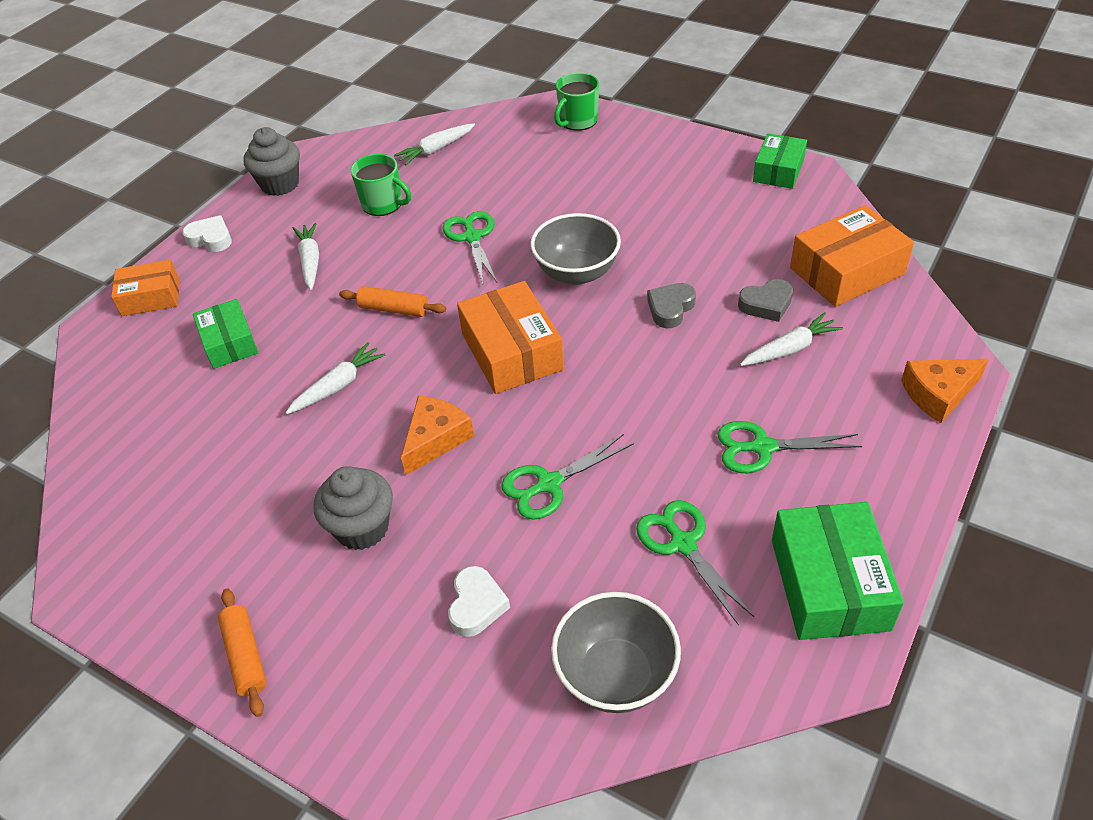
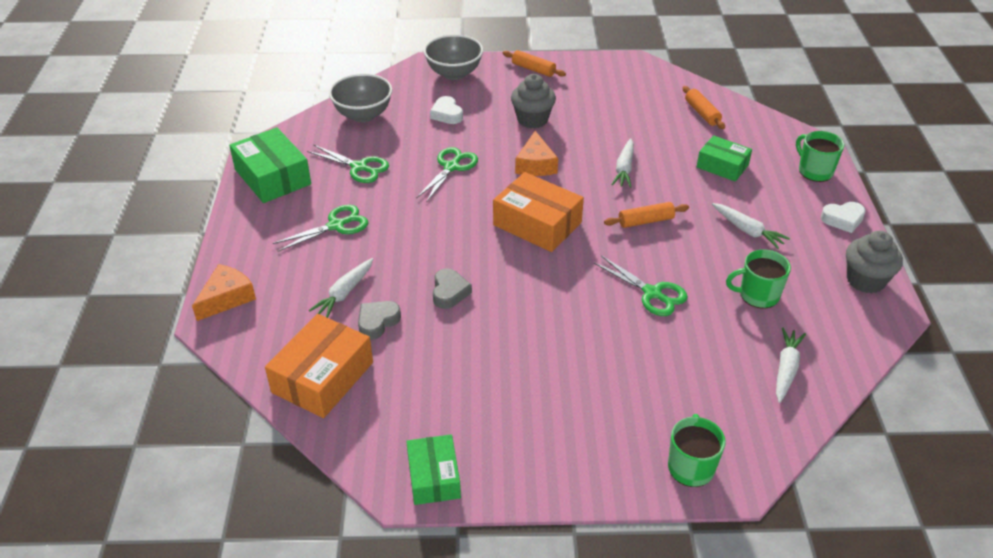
camera: 145 degrees right, 5 degrees down
orange box [111,260,179,316] -> green mug [796,131,844,182]
grey bowl [531,213,621,285] -> grey bowl moved to [424,34,483,80]
none -> orange rolling pin [682,86,725,129]

